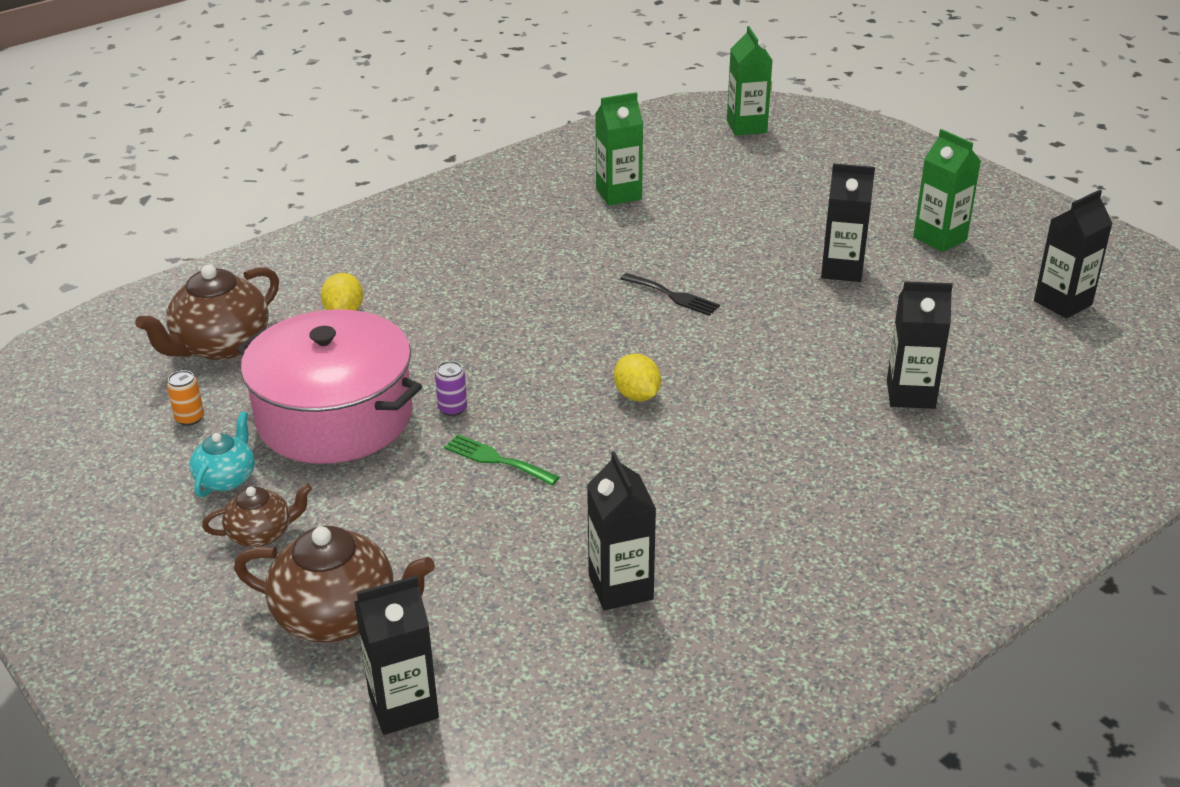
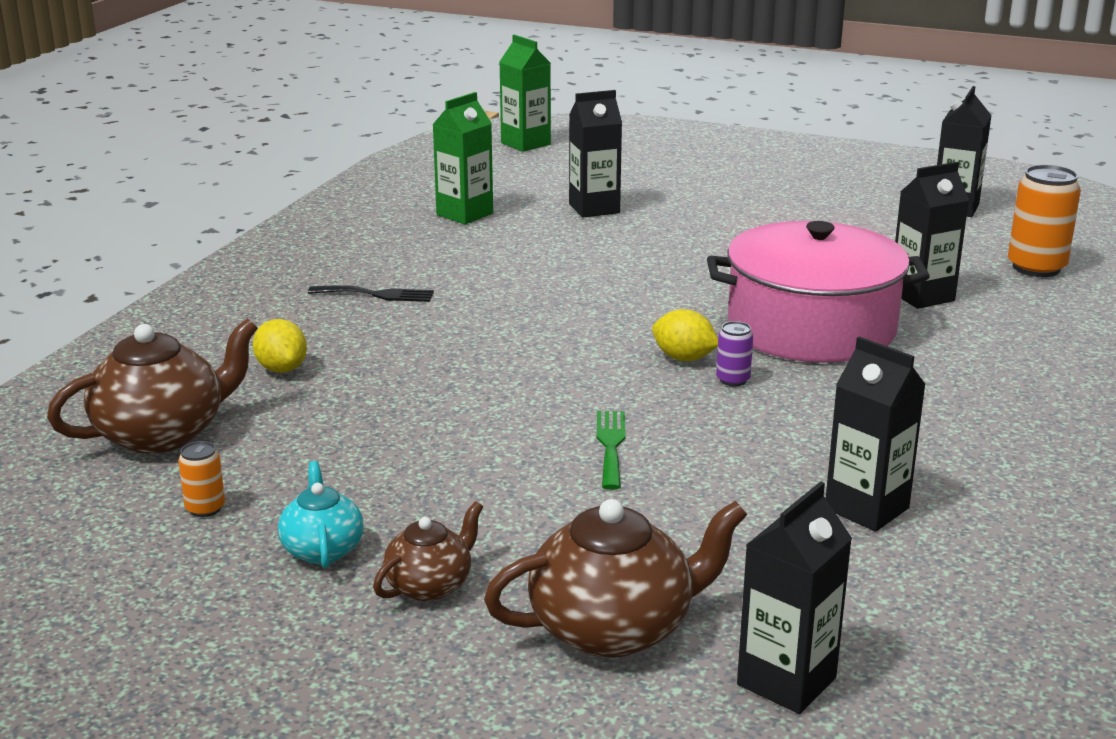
camera: 30 degrees left, 10 degrees down
brown teapot [135,265,279,360] -> brown teapot turned 135 degrees counterclockwise [47,318,258,454]
pink pot [237,309,422,464] -> pink pot moved to [707,221,930,363]
purple can [435,361,467,416] -> purple can moved to [716,321,753,386]
green fork [444,434,559,485] -> green fork turned 90 degrees clockwise [597,411,626,490]
black fork [620,273,720,316] -> black fork moved to [308,285,434,302]
black carton [821,164,875,282] -> black carton moved to [569,90,622,218]
green carton [913,129,981,252] -> none
none -> orange can [1008,165,1081,277]

